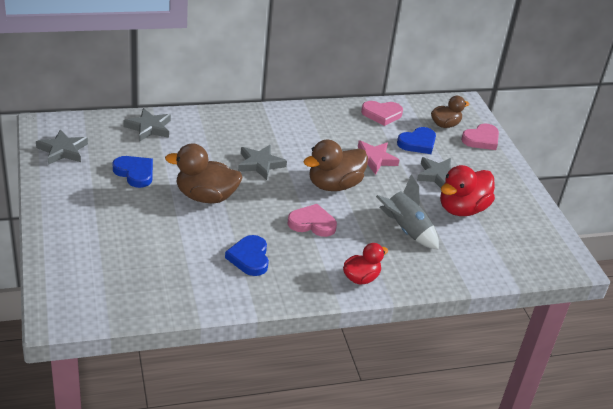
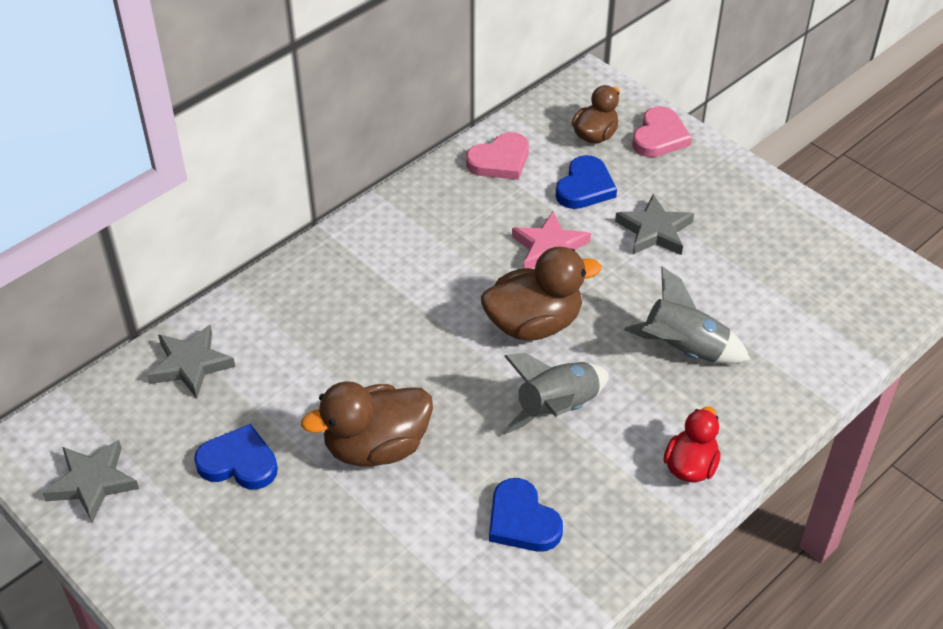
camera: 25 degrees left, 10 degrees up
grey star [238,145,287,180] -> none
pink heart [288,204,337,237] -> grey rocket [502,353,609,435]
brown duck [303,140,368,191] -> brown duck turned 135 degrees counterclockwise [481,247,601,341]
red duck [440,165,495,216] -> none

